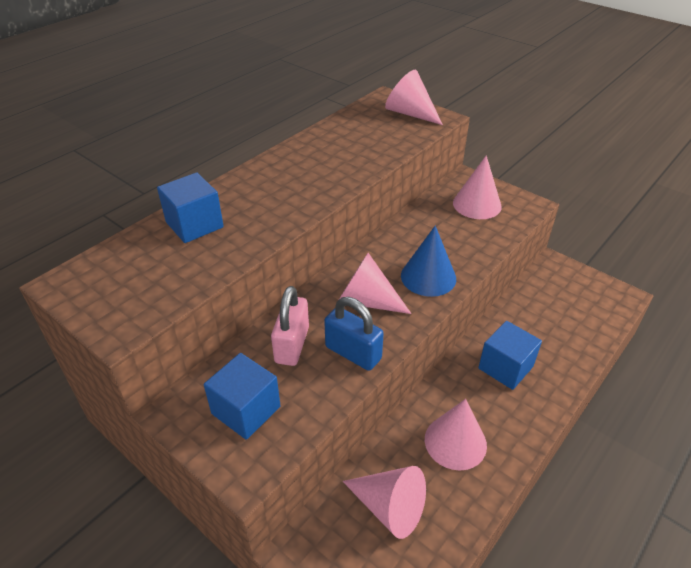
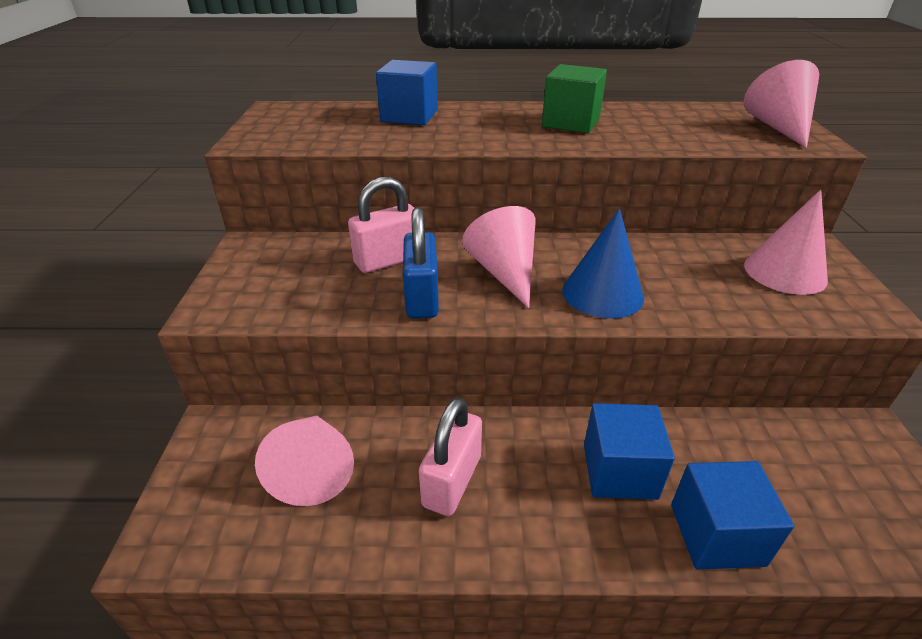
camera: 50 degrees right, 5 degrees down
blue cube [204,353,280,440] -> blue cube moved to [671,461,794,570]
pink cone [425,399,487,471] -> pink padlock [419,397,482,516]
none -> green cube [542,64,607,133]

